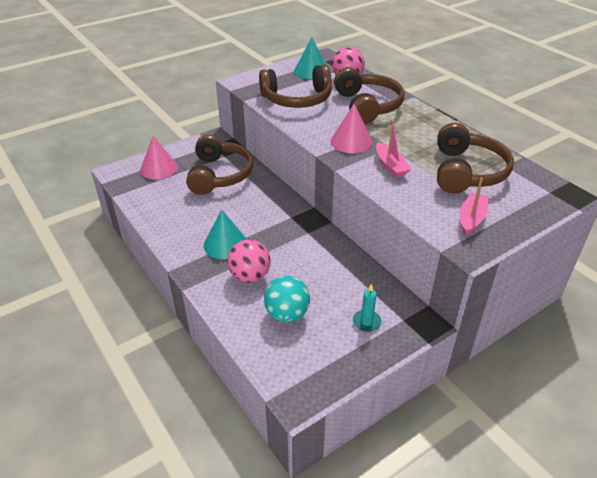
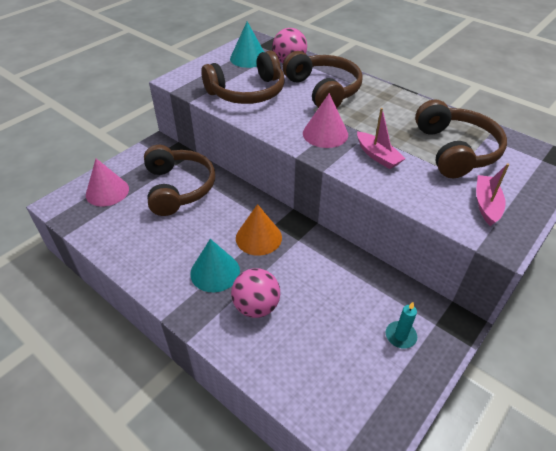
camera: 15 degrees left, 5 degrees up
turquoise ball [264,276,310,322] -> none
none -> orange cone [236,204,282,256]

